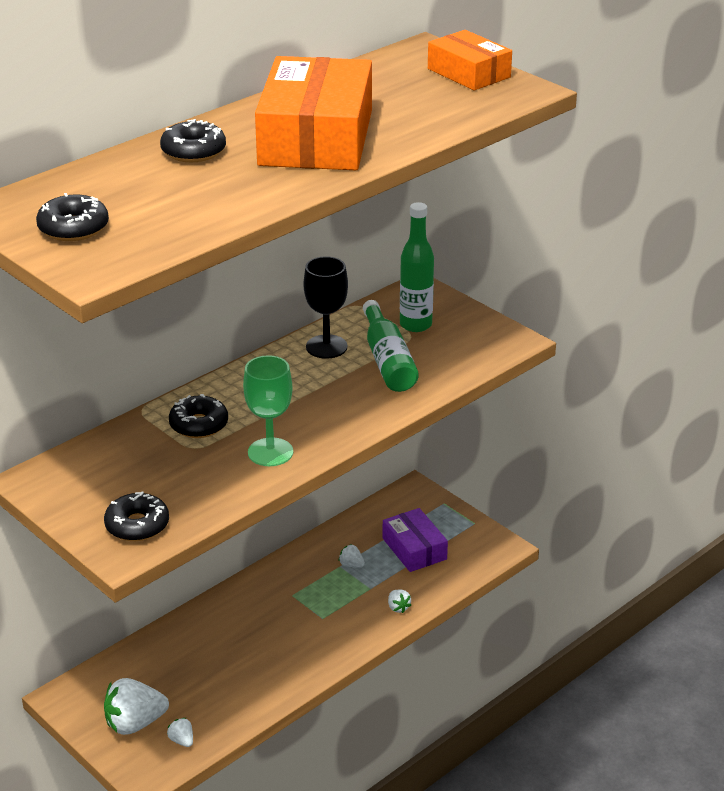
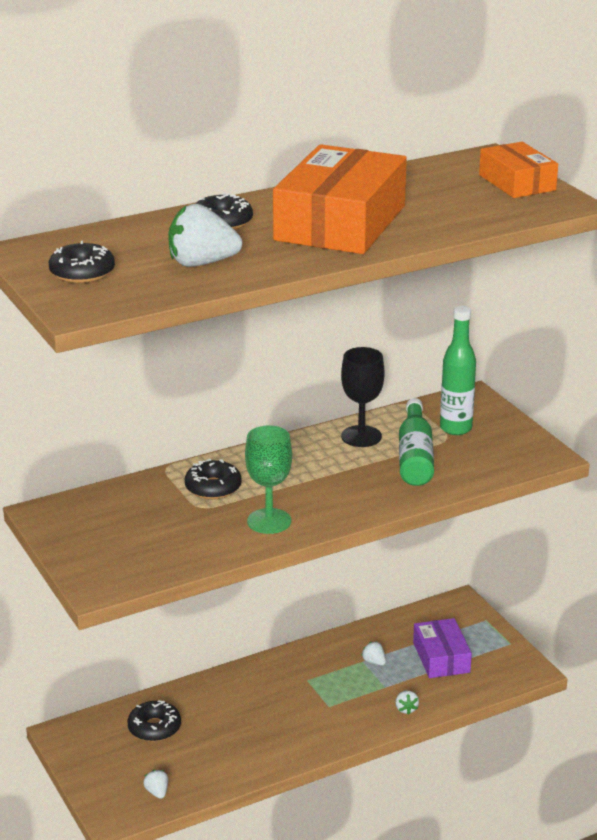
camera: 15 degrees right, 5 degrees down
black donut [104,492,169,541] -> black donut moved to [127,700,181,742]
white strawberry [104,678,169,735] -> white strawberry moved to [168,204,242,267]

